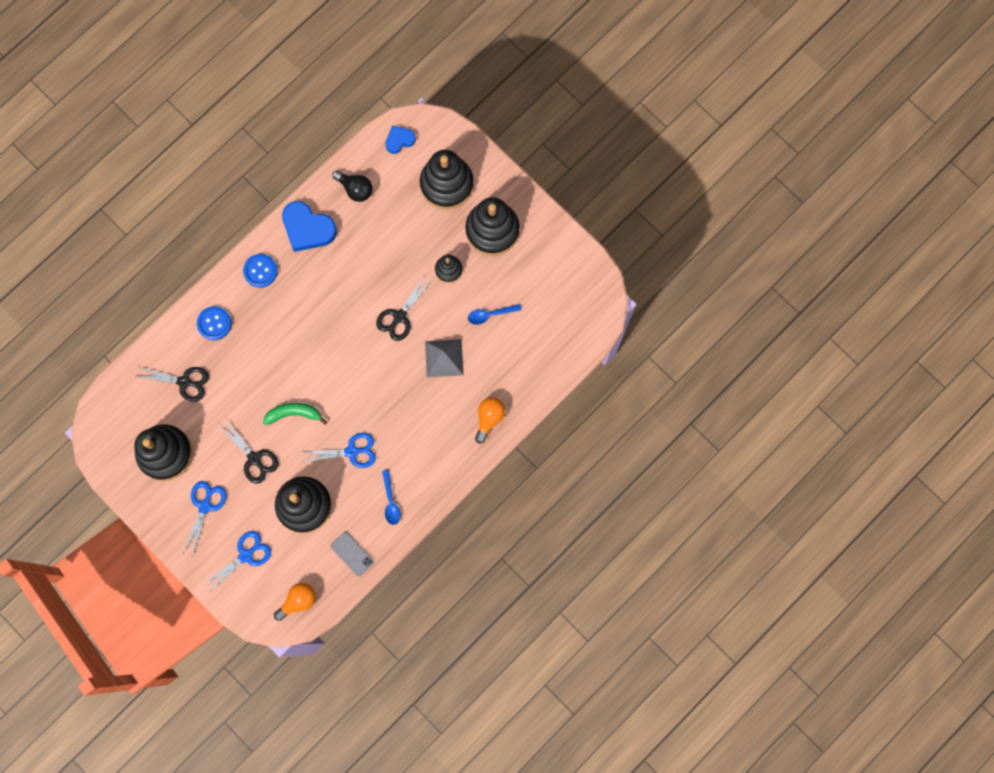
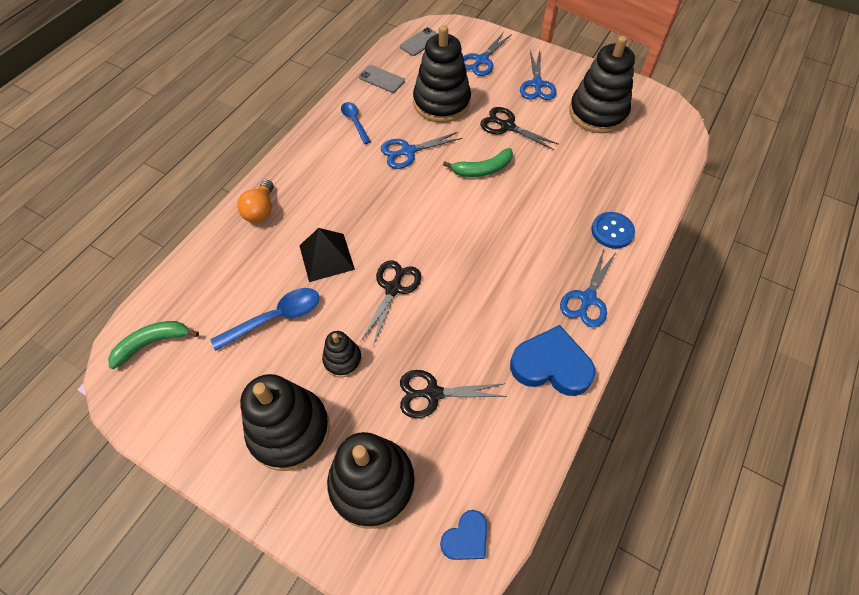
camera: 165 degrees right, 20 degrees down
black scissors [137,367,209,402] -> black scissors moved to [400,370,507,418]
blue button [243,254,278,288] -> blue scissors [560,249,616,327]
orange light bulb [274,583,316,621] -> grey phone [400,27,438,56]
black light bulb [332,170,372,202] -> none
grey pyramid [425,339,464,377] -> black pyramid [299,228,355,282]
blue spoon [468,304,521,325] -> blue spoon [211,288,319,351], size x1.54
none -> green banana [108,321,199,369]

